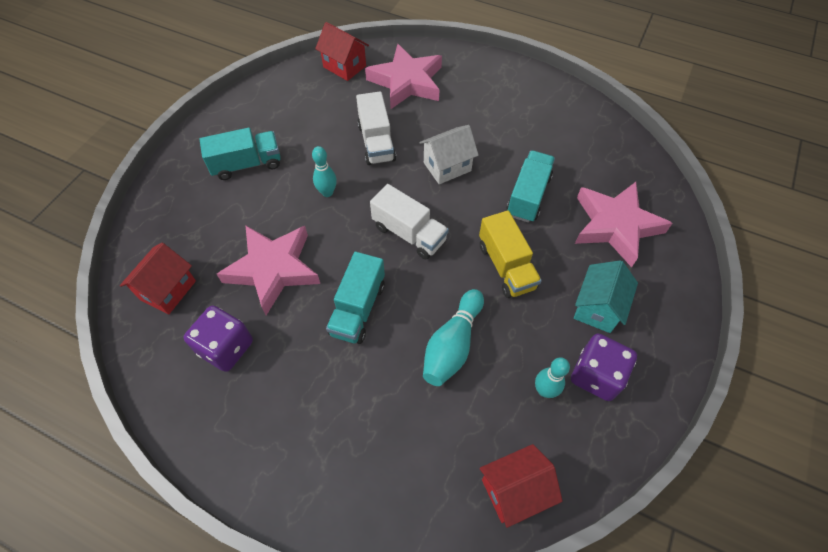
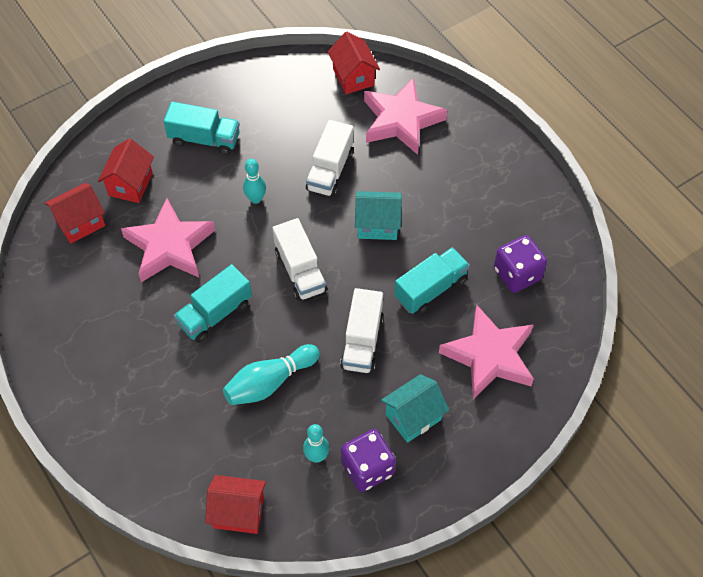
camera: 30 degrees right, 0 degrees up
purple dice [184,306,253,372] -> purple dice moved to [494,235,547,293]
white house [419,125,479,184] -> turquoise house [355,191,402,240]
yellow truck [479,210,542,298] -> white truck [340,288,384,373]
none -> red house [98,138,154,203]

